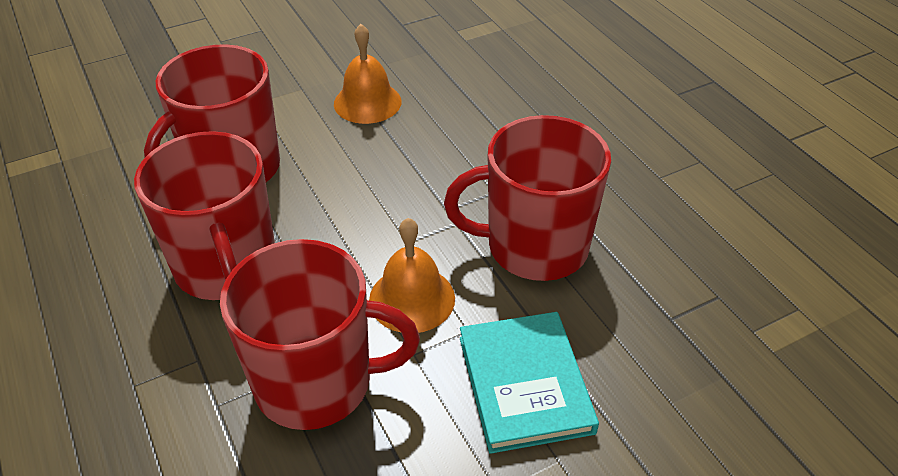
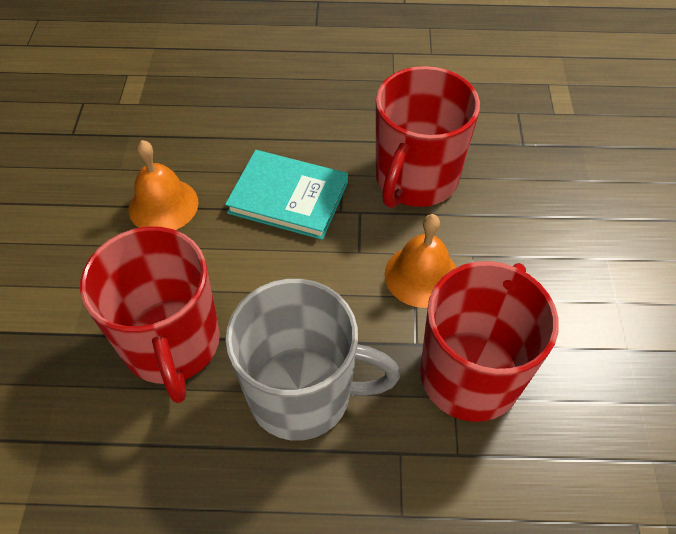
camera: 60 degrees left, 10 degrees up
red mug [134,131,275,300] -> grey mug [225,279,400,441]
turquoise book [460,312,599,454] -> turquoise book moved to [225,150,348,240]

